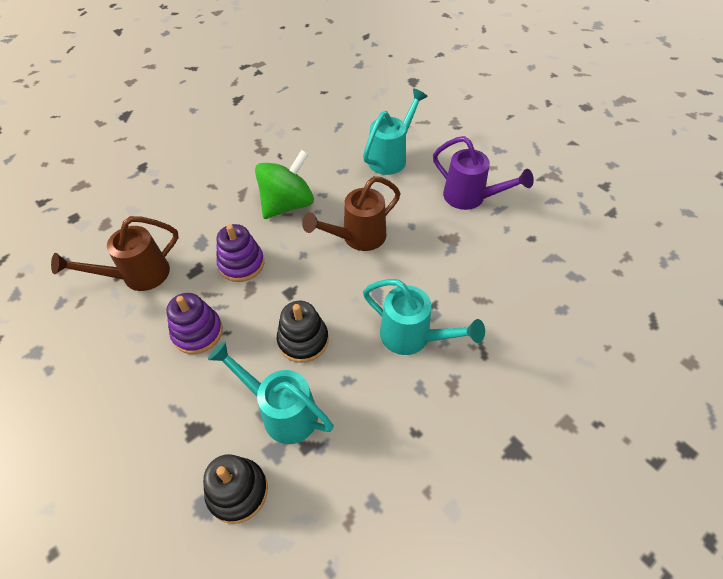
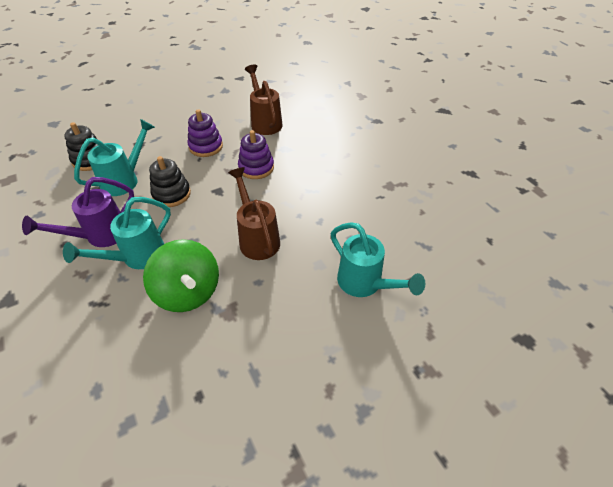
camera: 100 degrees right, 5 degrees down
green spinning top [255,150,314,219] -> green spinning top moved to [143,239,219,312]
purple watering can [433,136,534,210] -> purple watering can moved to [22,177,134,247]

